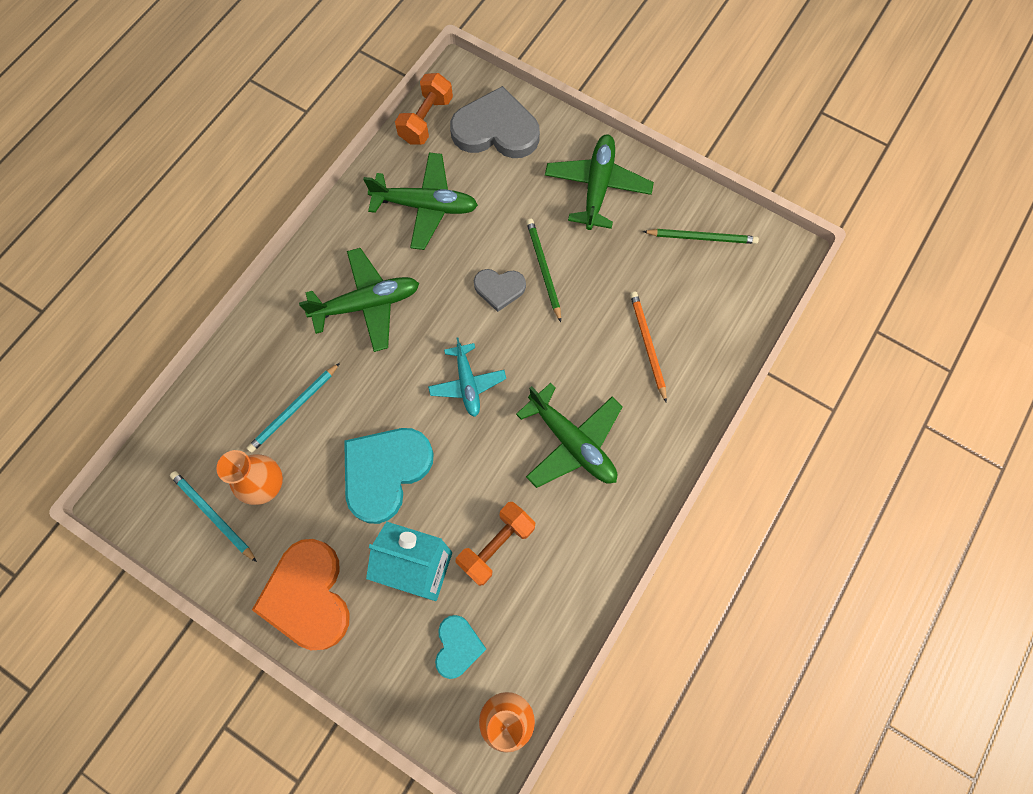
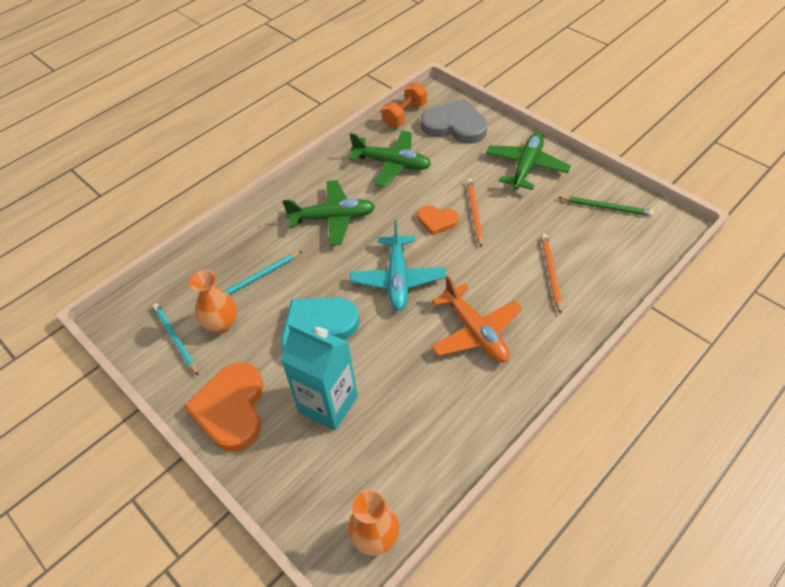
camera: 15 degrees right, 20 degrees down
turquoise plane [428,338,506,417] -> turquoise plane [350,221,446,311], size x1.51
turquoise heart [435,615,486,679] -> none
orange dumbbell [455,502,535,586] -> none
grey heart [474,269,526,312] -> orange heart [418,206,458,236]
green plane [516,383,623,488] -> orange plane [431,275,522,362]
green pencil [526,219,561,322] -> orange pencil [467,179,483,248]

